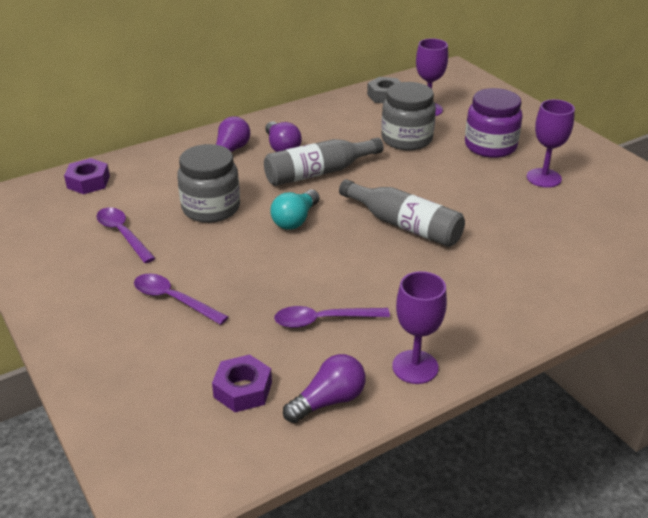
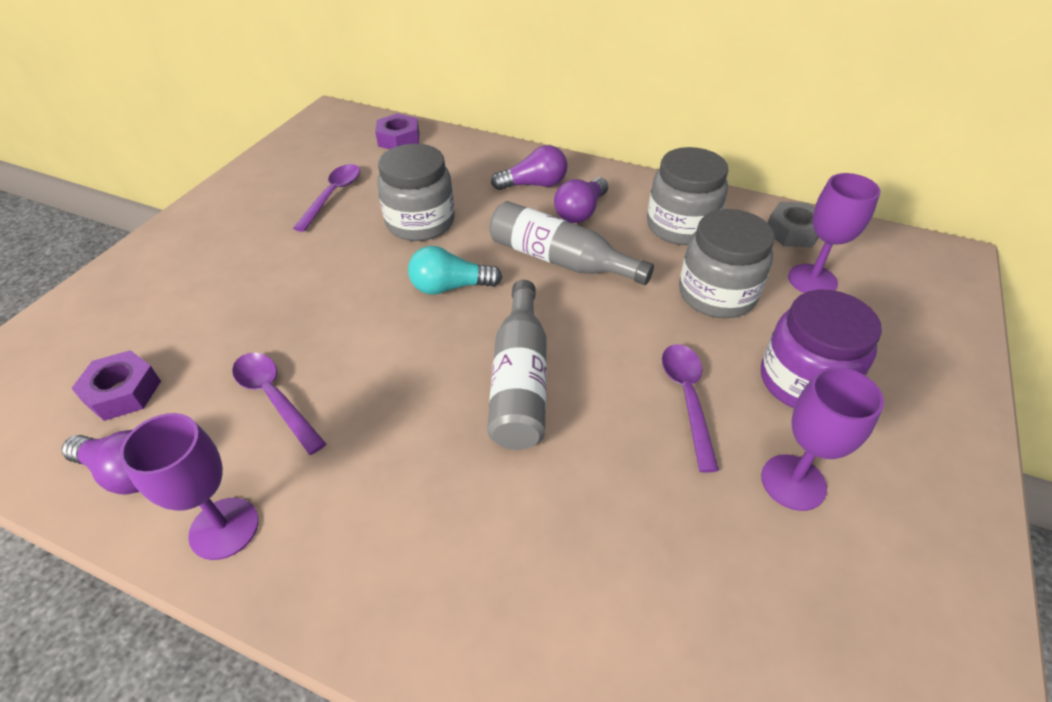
camera: 55 degrees right, 10 degrees up
purple spoon [134,274,228,325] -> purple spoon moved to [662,344,719,473]
none -> grey jar [647,147,729,245]

